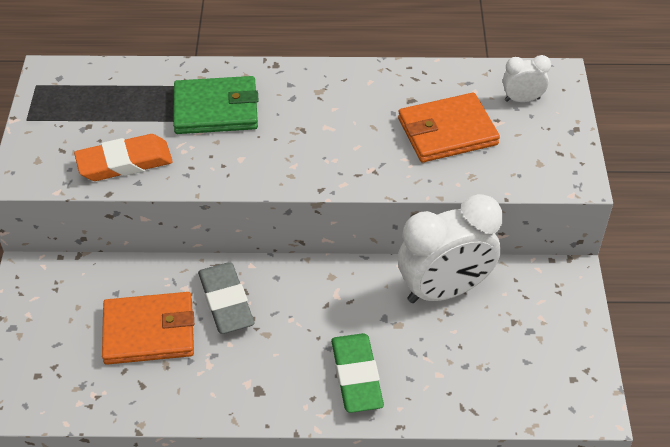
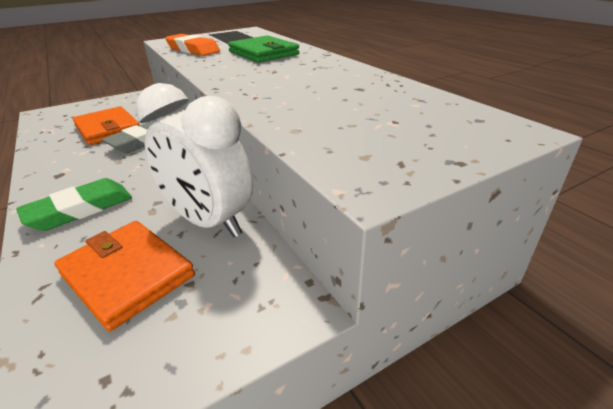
camera: 60 degrees right, 15 degrees down
orange wallet [398,93,500,163] -> orange wallet moved to [54,221,195,331]
white clock [503,55,551,102] -> none

